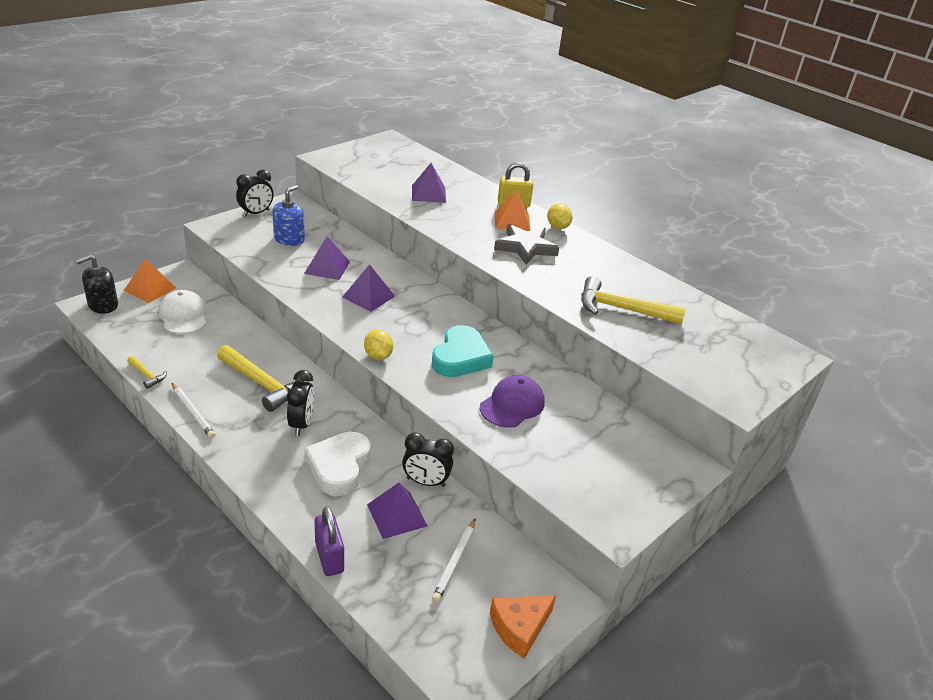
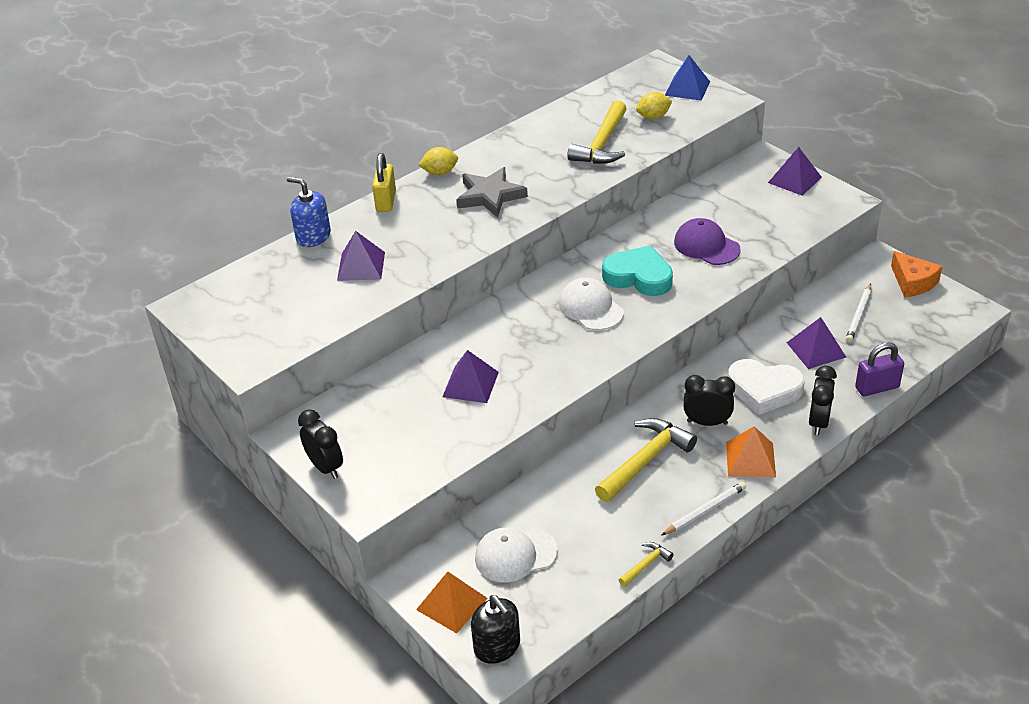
camera: 80 degrees left, 5 degrees up
blue soap dispenser [272,185,305,246] -> blue soap dispenser moved to [287,177,331,247]
purple pyramid [342,264,395,312] -> purple pyramid moved to [768,147,822,196]
yellow lemon [364,329,393,360] -> yellow lemon moved to [636,92,672,119]
black clock [402,432,454,487] -> black clock moved to [809,366,837,435]
white pencil [432,518,476,602] -> white pencil turned 90 degrees clockwise [846,283,871,342]
orange pyramid [495,190,531,231] -> orange pyramid moved to [726,426,776,477]
none -> white cap [559,278,624,330]
none -> blue pyramid [665,55,710,101]

